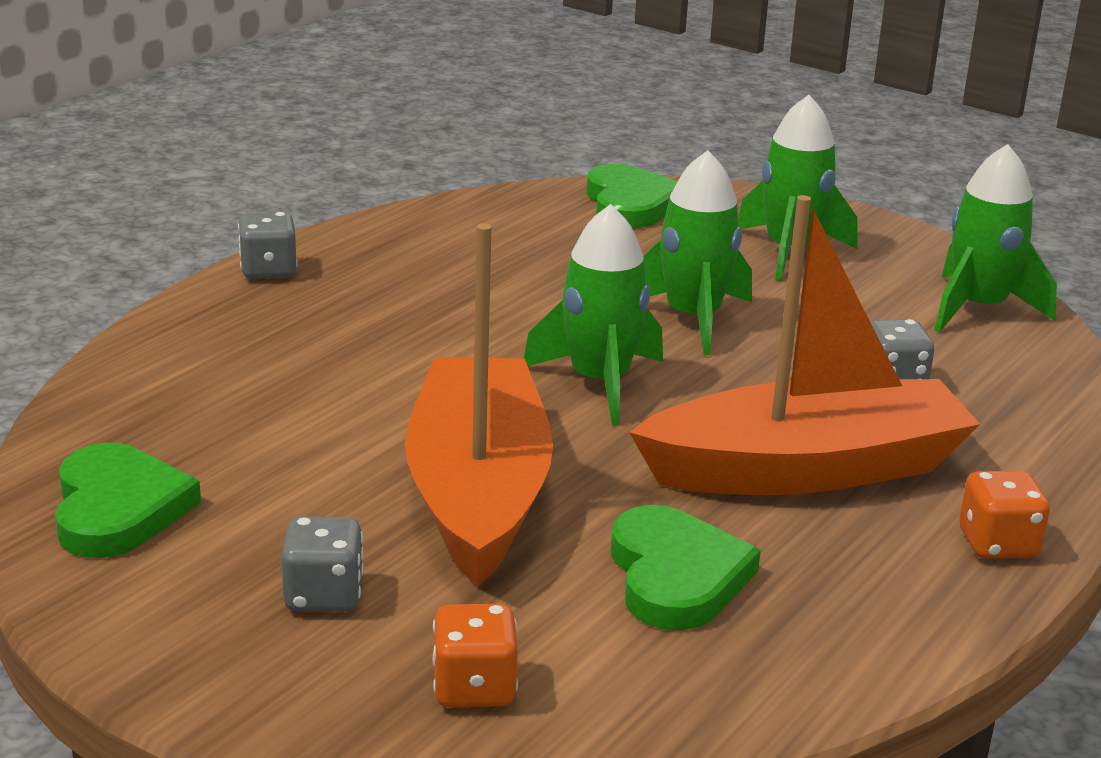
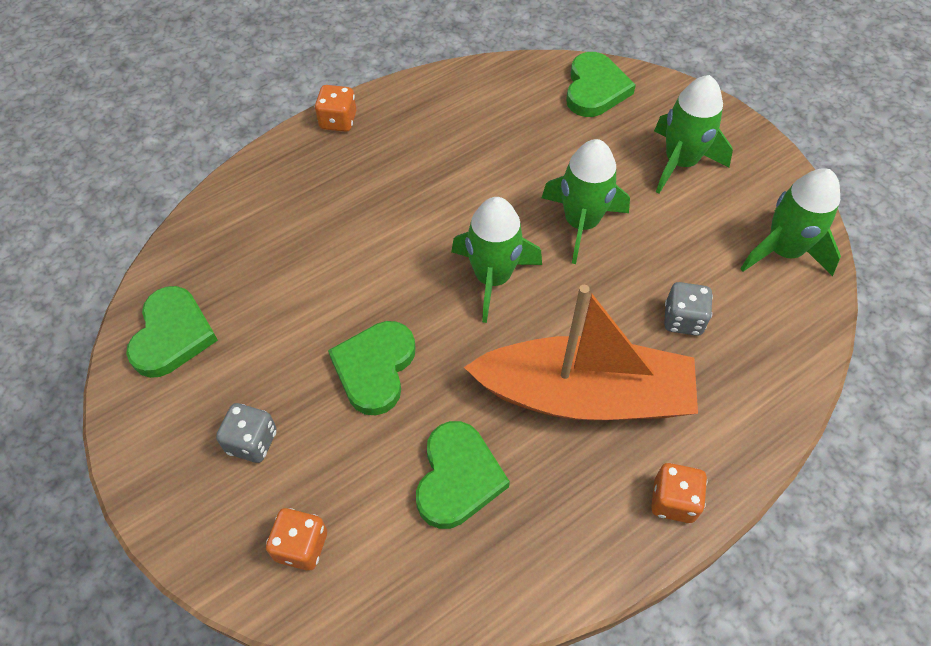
camera: 20 degrees right, 30 degrees up
grey dice [238,212,298,279] -> orange dice [315,85,356,132]
orange boat [405,224,553,586] -> green heart [328,321,416,415]

